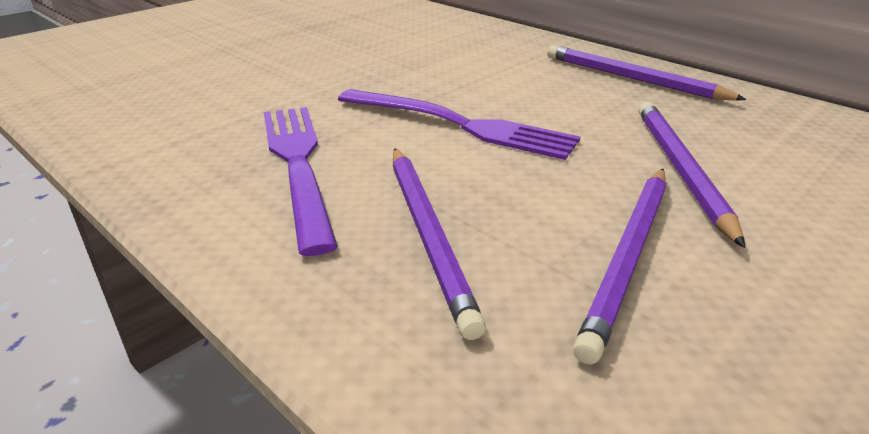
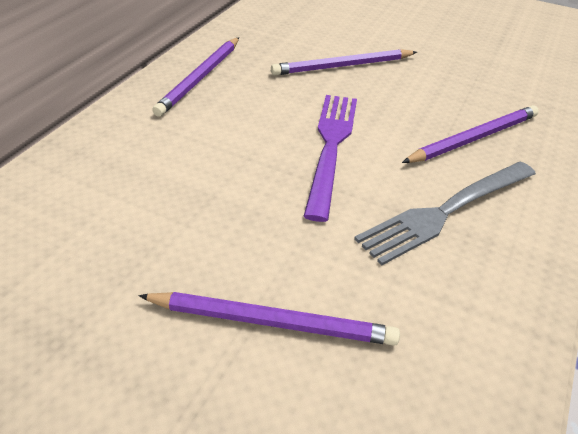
camera: 110 degrees left, 10 degrees up
purple fork [264,107,338,256] -> grey fork [354,161,536,266]
purple pencil [573,169,666,364] -> purple pencil moved to [138,292,400,346]

